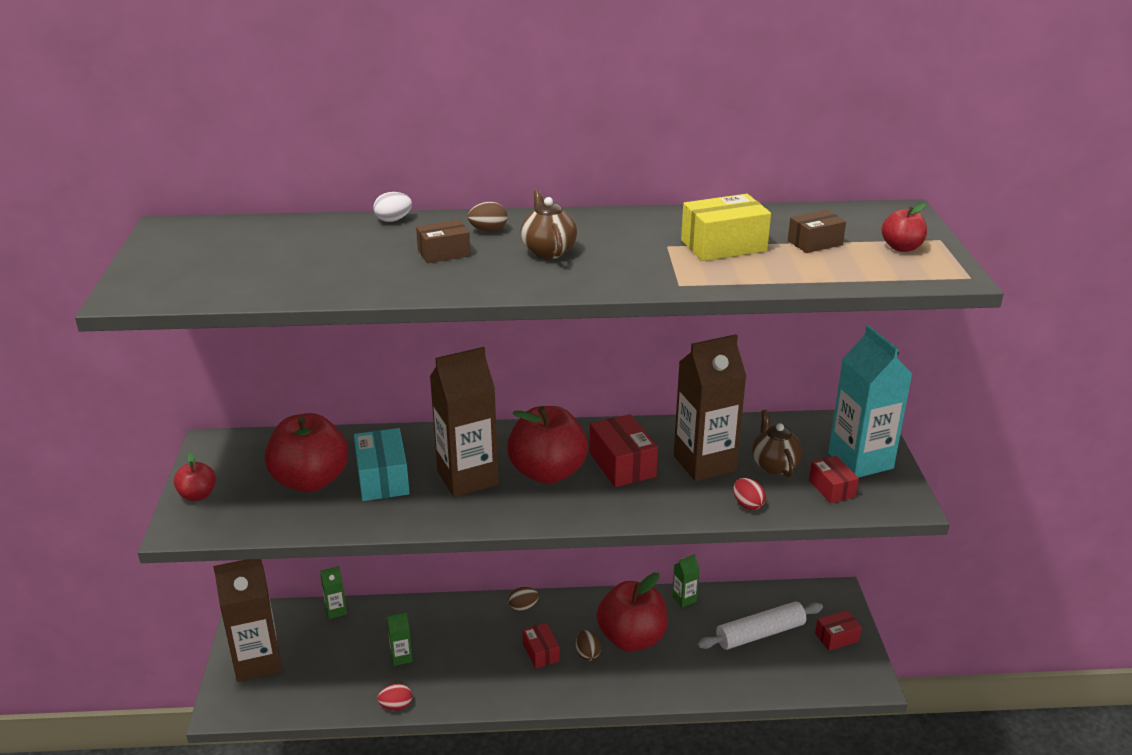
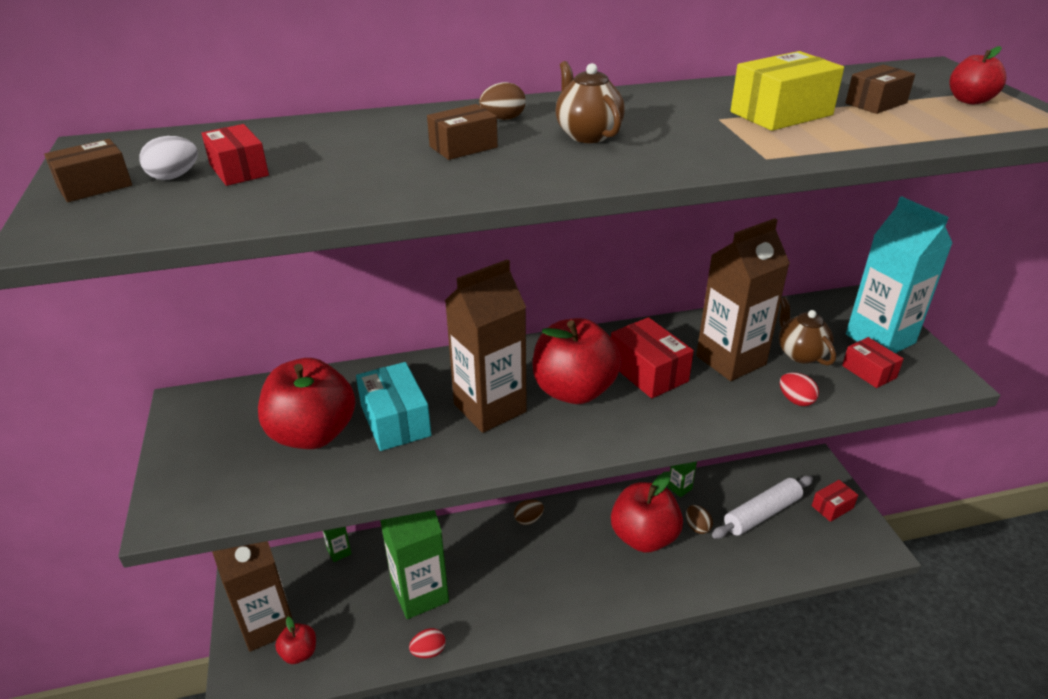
camera: 10 degrees left, 5 degrees up
red apple [174,453,216,501] -> red apple moved to [275,617,316,664]
white egg [373,192,412,222] -> white egg moved to [139,136,198,180]
green carton [387,612,413,666] -> green carton [380,510,449,619], size x2.24
red box [523,623,560,669] -> red box moved to [202,124,269,186]
brown egg [576,630,601,661] -> brown egg moved to [686,505,713,534]
none -> brown box [44,139,132,202]

